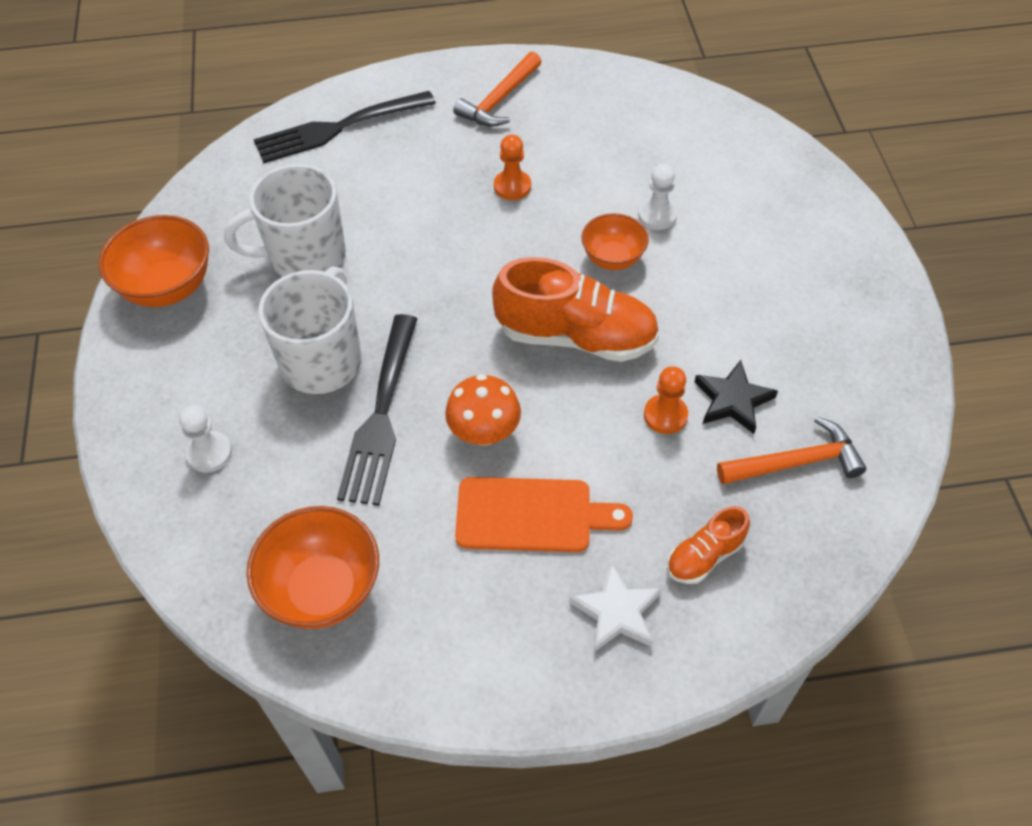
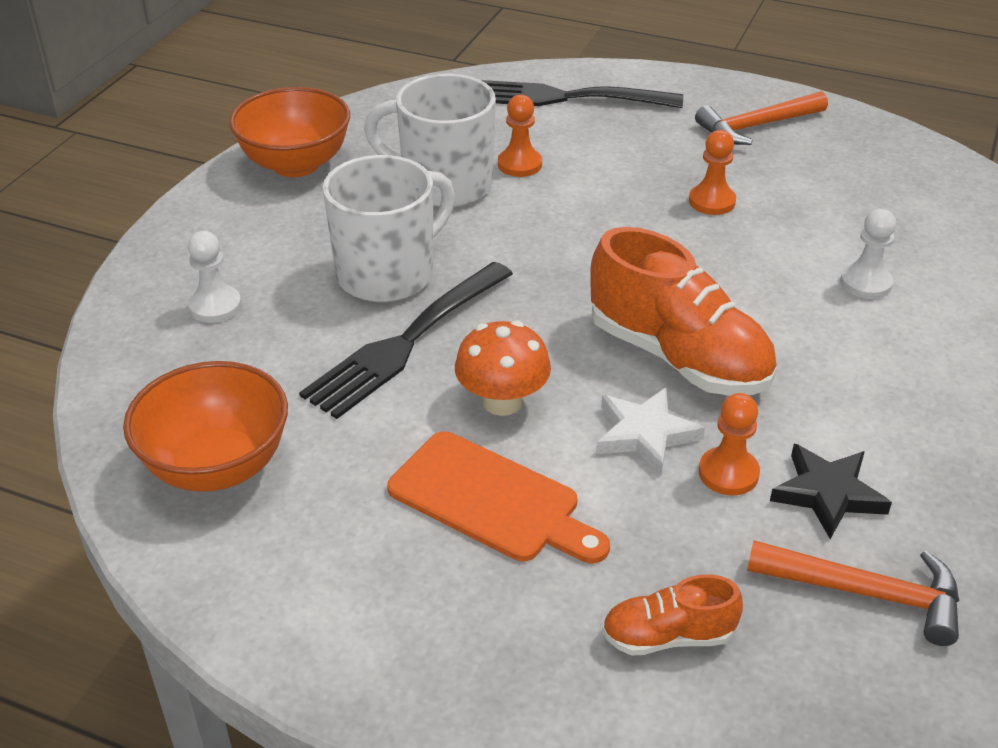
camera: 30 degrees right, 15 degrees down
white star [569,563,662,652] -> white star moved to [596,388,705,475]
orange bowl [581,213,649,270] -> none
none -> orange pawn [498,95,542,177]

